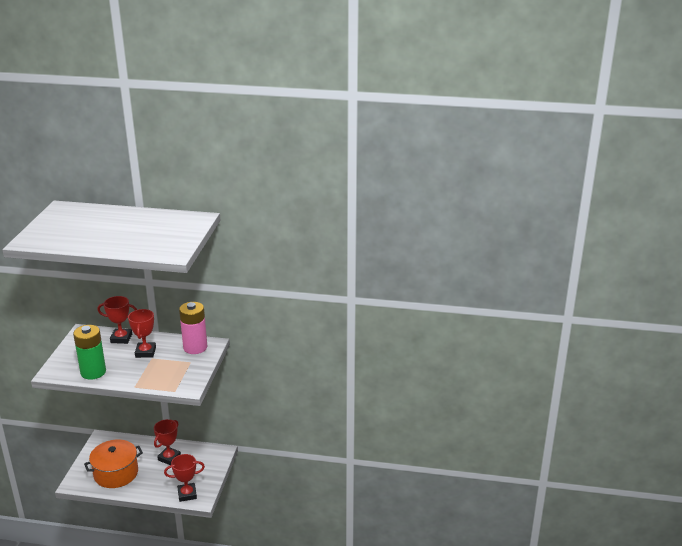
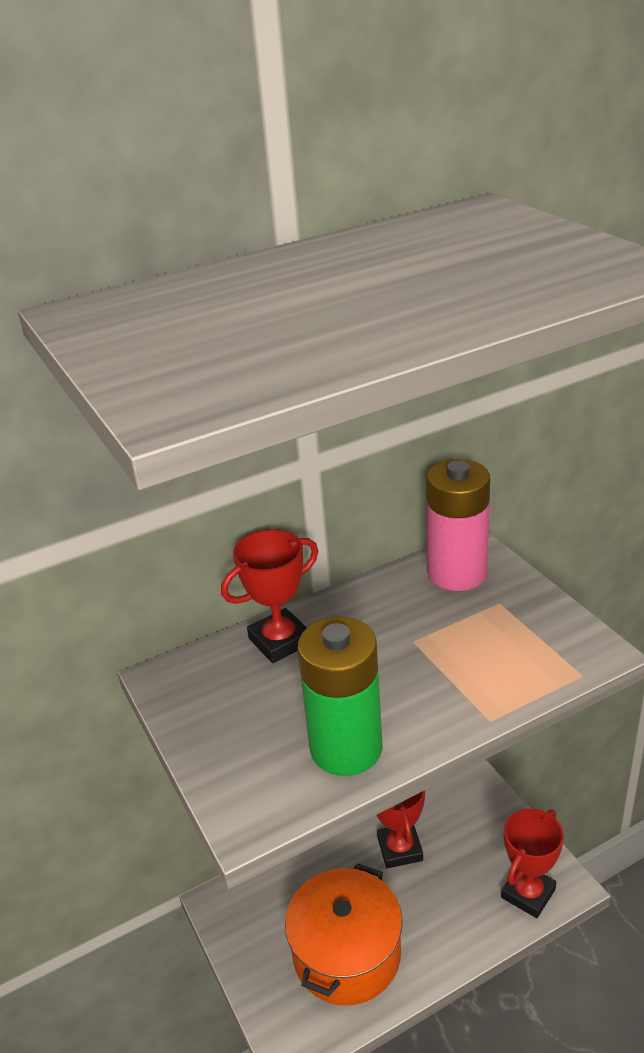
camera: 35 degrees left, 5 degrees up
red trophy [128,309,156,358] -> none

